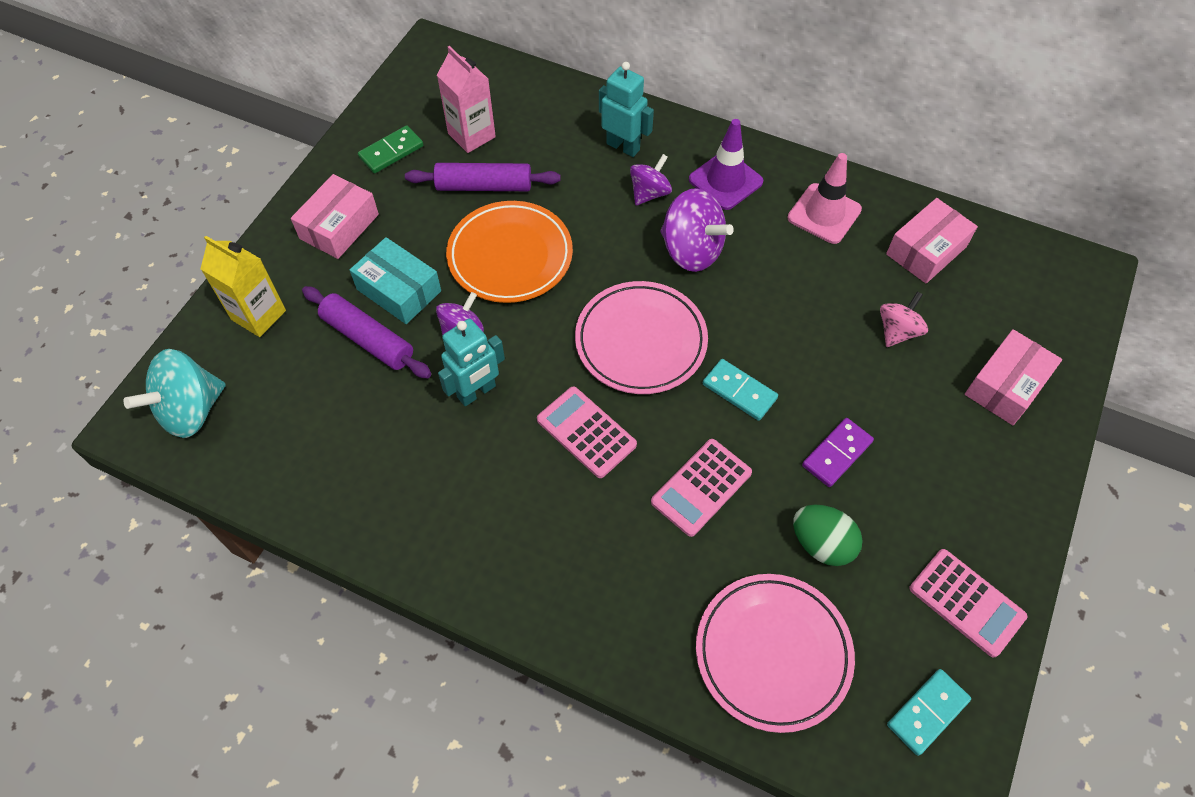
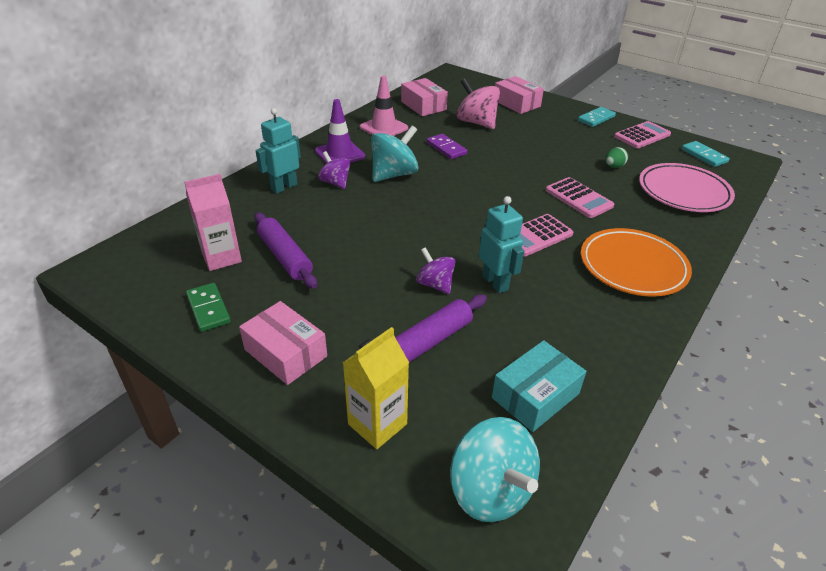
camera: 80 degrees left, 20 degrees down
turquoise box [350,237,441,324] -> turquoise box moved to [492,340,586,432]
purple rolling pin [405,163,561,191] -> purple rolling pin turned 45 degrees counterclockwise [255,212,317,289]
orange plate [446,201,573,303] -> orange plate moved to [581,228,692,297]
pink plate [575,281,708,394] -> none
purple spinning top [661,188,734,272] -> turquoise spinning top [371,126,419,182]
turquoise domino [703,359,778,421] -> turquoise domino moved to [578,107,616,127]
green egg [793,505,863,566] -> green egg [605,147,628,168], size x0.66
purple domino [802,418,874,487] -> purple domino moved to [427,134,467,159]
pink spinning top [880,291,928,347] -> pink spinning top [457,78,500,129], size x1.62

